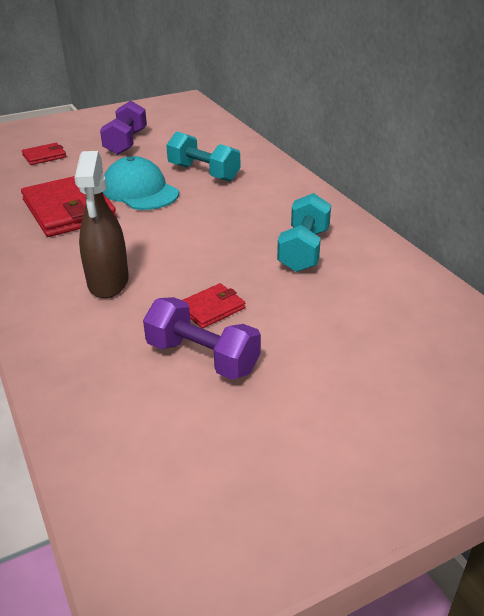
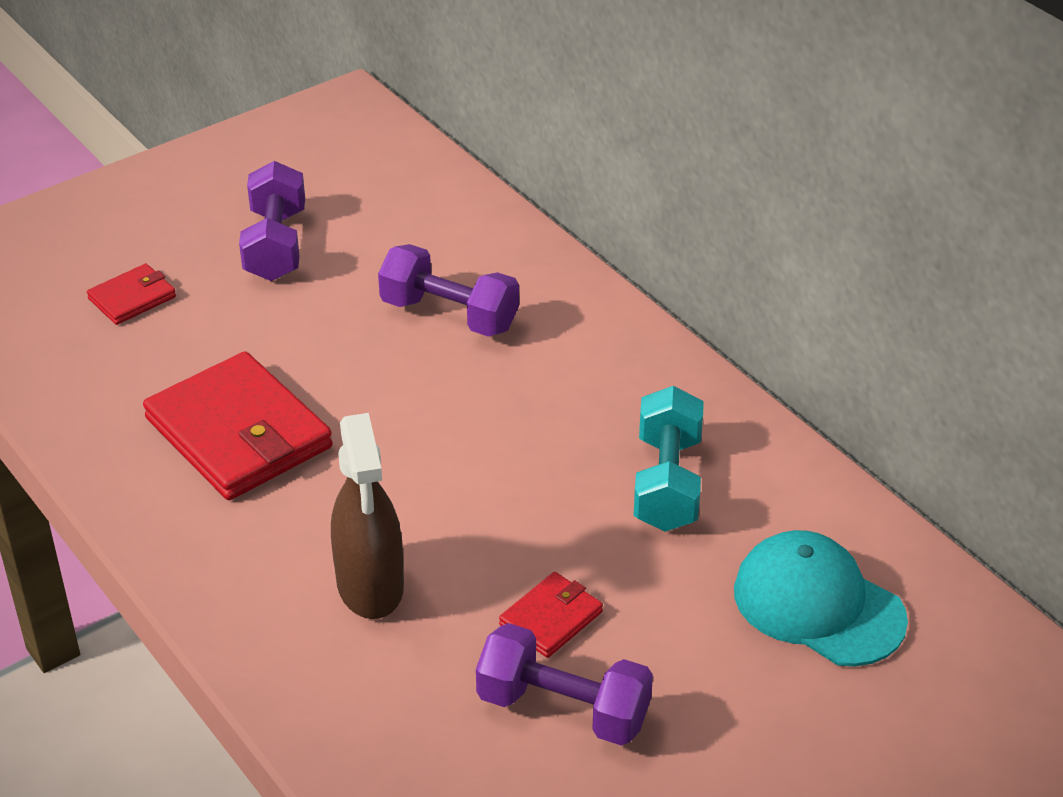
camera: 10 degrees left, 5 degrees up
turquoise cap [103,156,179,210] -> turquoise cap moved to [734,530,908,666]
turquoise dumbbell [166,132,240,181] -> purple dumbbell [378,244,519,337]

